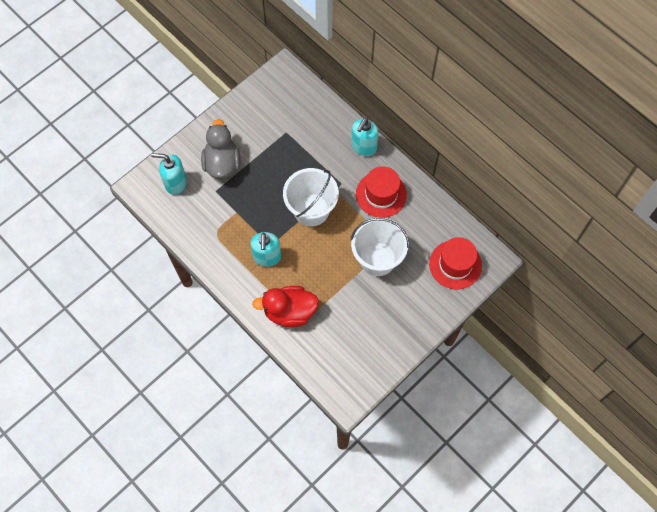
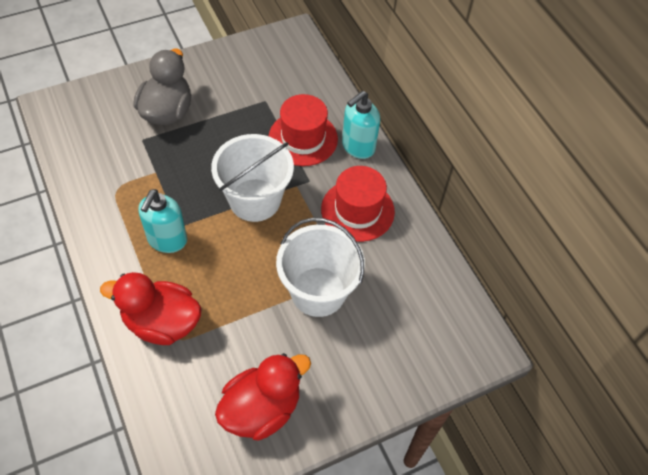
camera: 15 degrees right, 10 degrees down
turquoise soap dispenser [151,153,187,195] -> none
red hat [429,237,482,289] -> red hat moved to [269,94,338,166]
none -> red duck [215,353,311,440]

